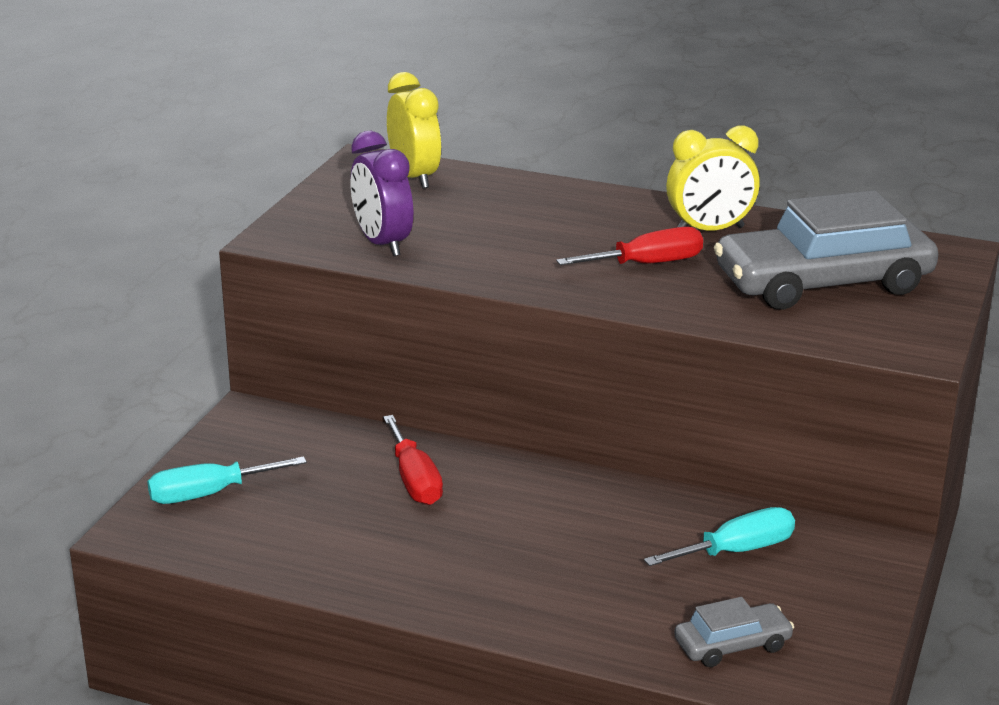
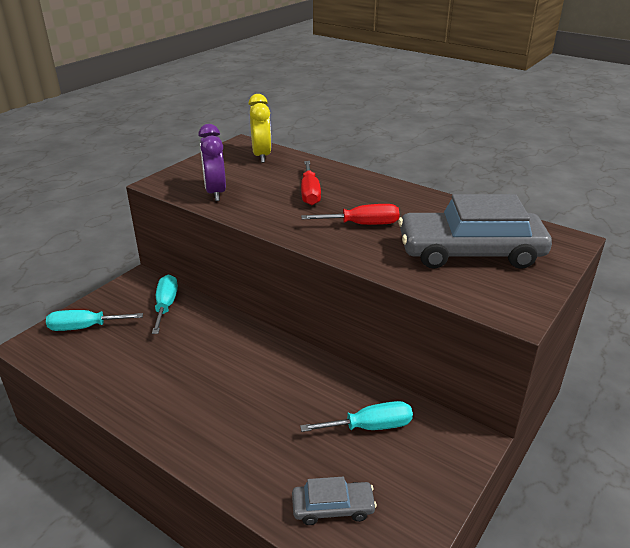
camera: 15 degrees right, 5 degrees up
red screwdriver [383,415,443,505] -> red screwdriver moved to [301,161,321,205]
yellow clock [666,126,760,230] -> none
none -> turquoise screwdriver [152,275,178,334]

